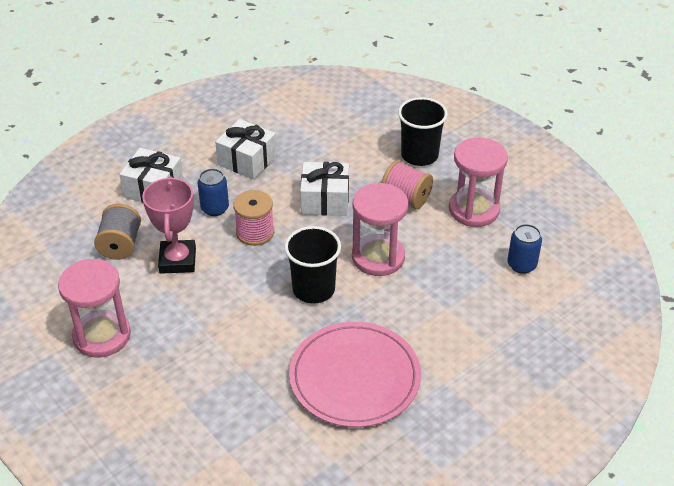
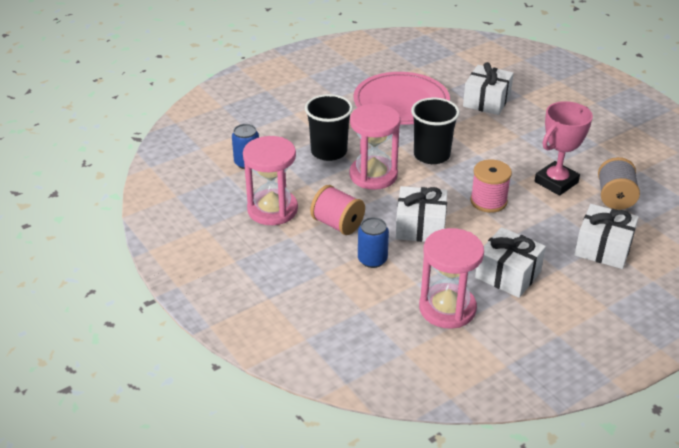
camera: 175 degrees left, 5 degrees down
pink hourglass [58,259,131,358] -> pink hourglass moved to [419,228,484,329]
pink trophy [142,176,196,274] -> pink trophy turned 45 degrees clockwise [535,101,593,196]
blue can [198,169,229,216] -> blue can moved to [358,217,389,268]
black cup [398,97,448,166] -> black cup moved to [305,94,353,161]
none -> white gift [463,62,514,115]

